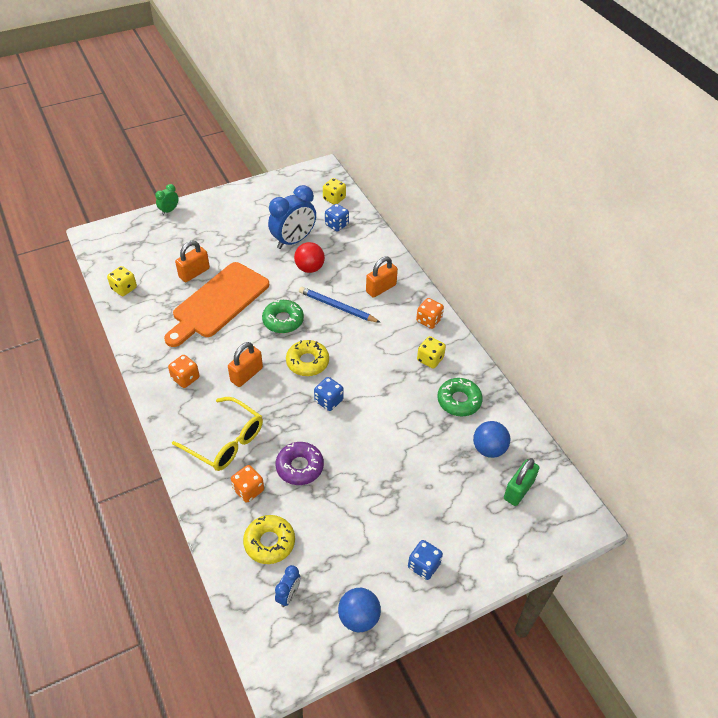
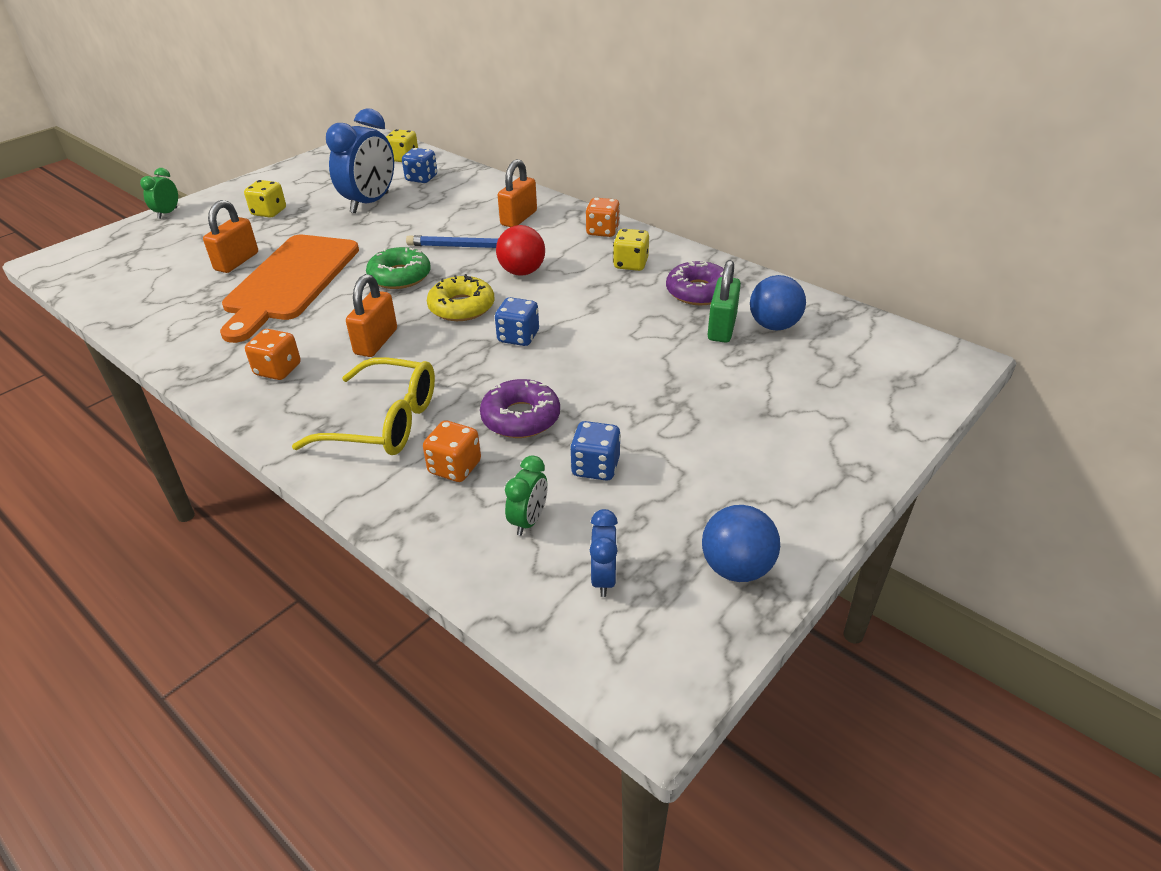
camera: 20 degrees left, 10 degrees down
yellow dice [107,266,137,296] -> yellow dice moved to [244,180,286,218]
yellow donut [243,515,295,564] -> green clock [505,455,547,536]
red ball [294,242,325,273] -> red ball moved to [496,225,545,276]
blue dice [408,540,443,580] -> blue dice moved to [570,421,621,480]
green donut [437,378,483,416] -> purple donut [666,261,724,305]
green padlock [504,458,539,506] -> green padlock moved to [708,260,741,343]

